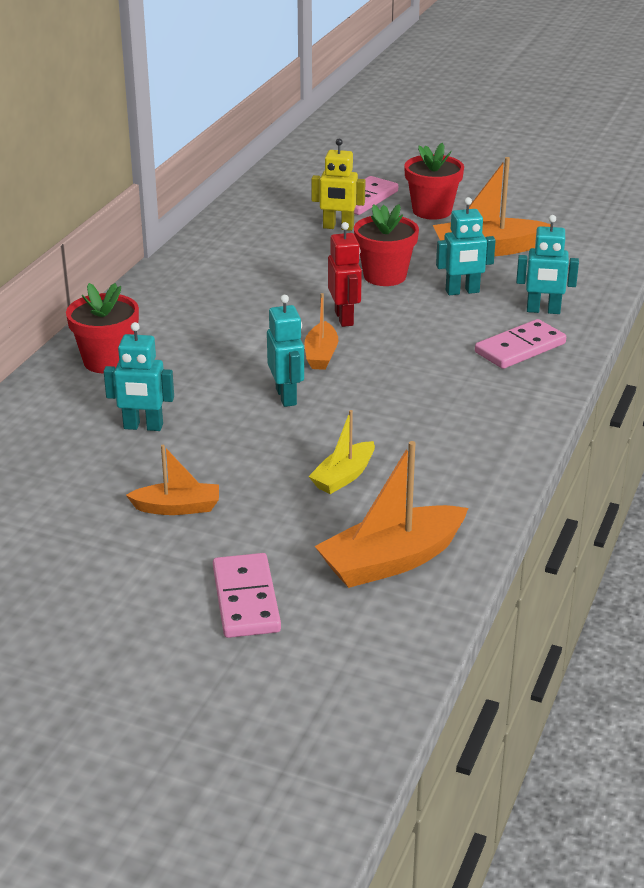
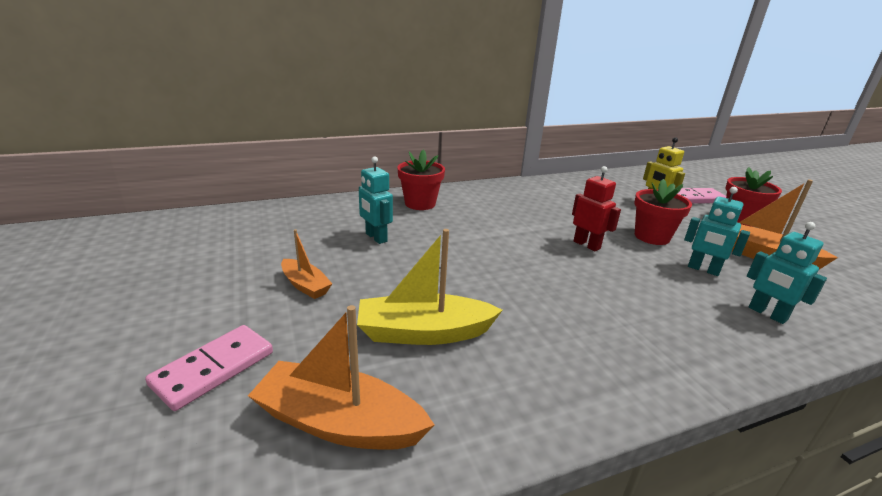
camera: 45 degrees right, 5 degrees down
turquoise robot [267,295,304,407] -> none
orange boat [304,293,338,370] -> none
yellow boat [308,410,375,494] -> yellow boat [357,229,503,345], size x1.71
red robot [328,222,362,327] -> red robot turned 75 degrees counterclockwise [572,166,621,251]
pink domino [475,319,566,369] -> none

